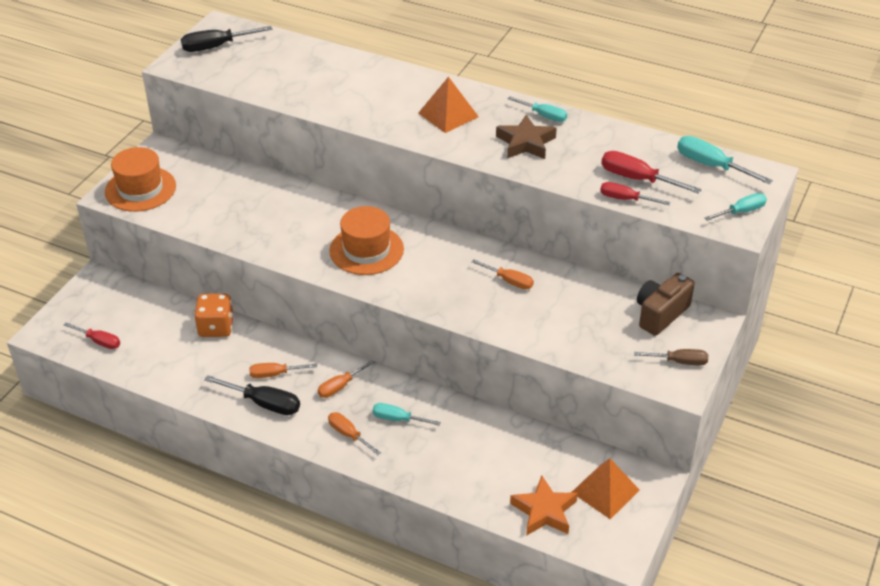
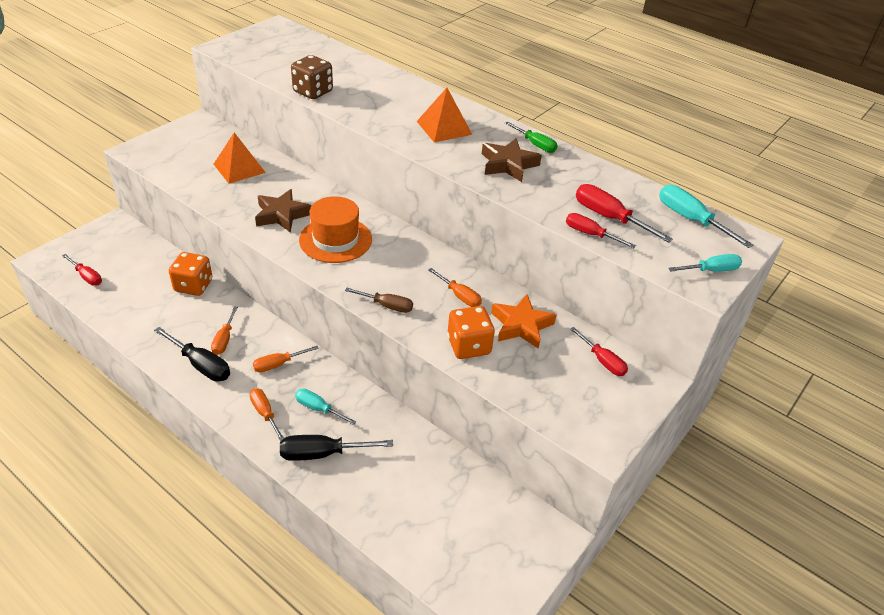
camera: 10 degrees right, 0 degrees up
orange hat [105,147,176,212] -> none
black screwdriver [181,26,273,52] -> black screwdriver moved to [280,435,393,461]
orange screwdriver [249,363,317,378] -> orange screwdriver turned 90 degrees counterclockwise [211,306,238,355]
turquoise screwdriver [507,96,567,122] -> green screwdriver [505,121,558,153]
orange star [510,476,578,536] -> orange star moved to [491,294,556,349]
orange pyramid [571,459,640,519] -> orange pyramid moved to [214,132,266,183]
brown screwdriver [634,349,708,365] -> brown screwdriver moved to [345,288,413,313]
brown camera [637,273,695,336] -> red screwdriver [570,327,628,376]
none -> brown star [255,189,312,233]
none -> brown dice [291,55,333,99]
none -> orange dice [447,306,495,359]

